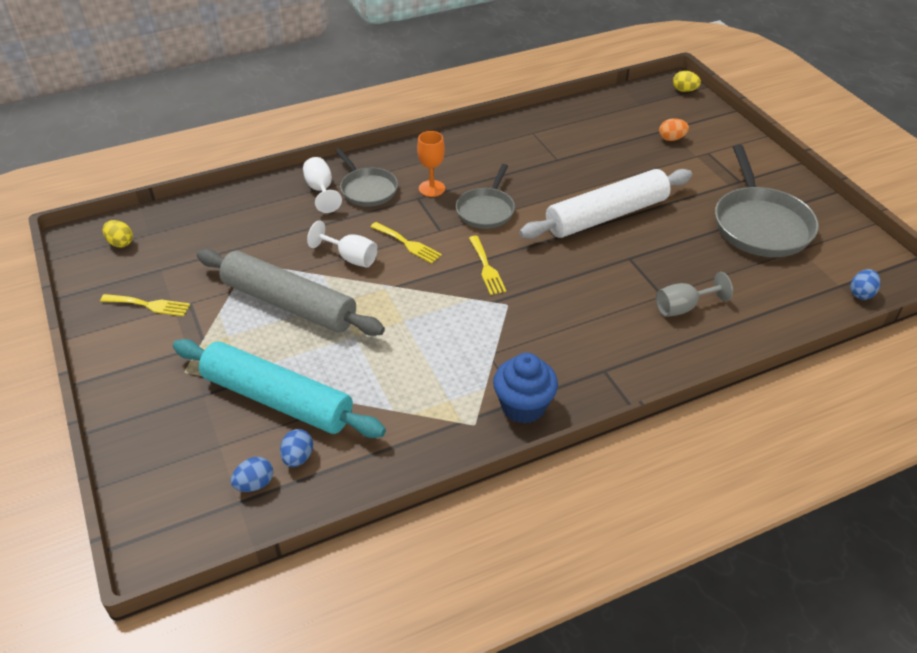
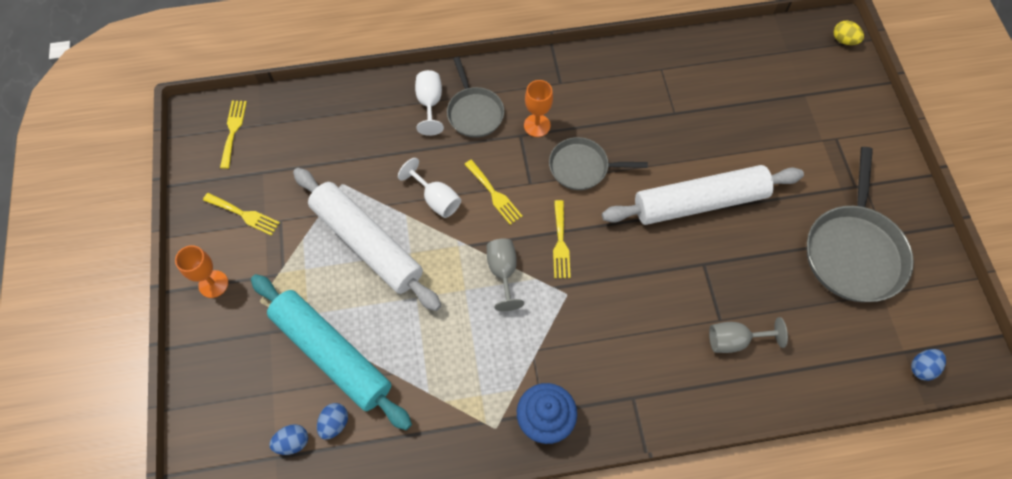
camera: 15 degrees right, 20 degrees up
yellow egg [103,220,133,247] -> yellow fork [220,101,247,169]
grey rolling pin [197,249,385,336] -> white rolling pin [293,168,441,311]
grey pan [456,164,515,229] -> grey pan turned 60 degrees clockwise [549,137,648,190]
orange egg [659,118,689,141] -> none
none -> orange goblet [175,245,228,298]
none -> grey goblet [487,239,524,311]

